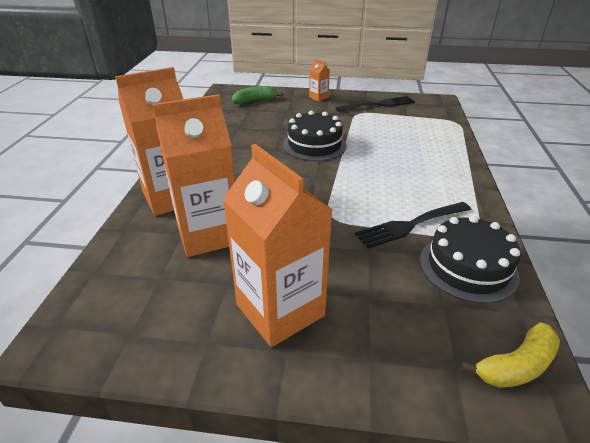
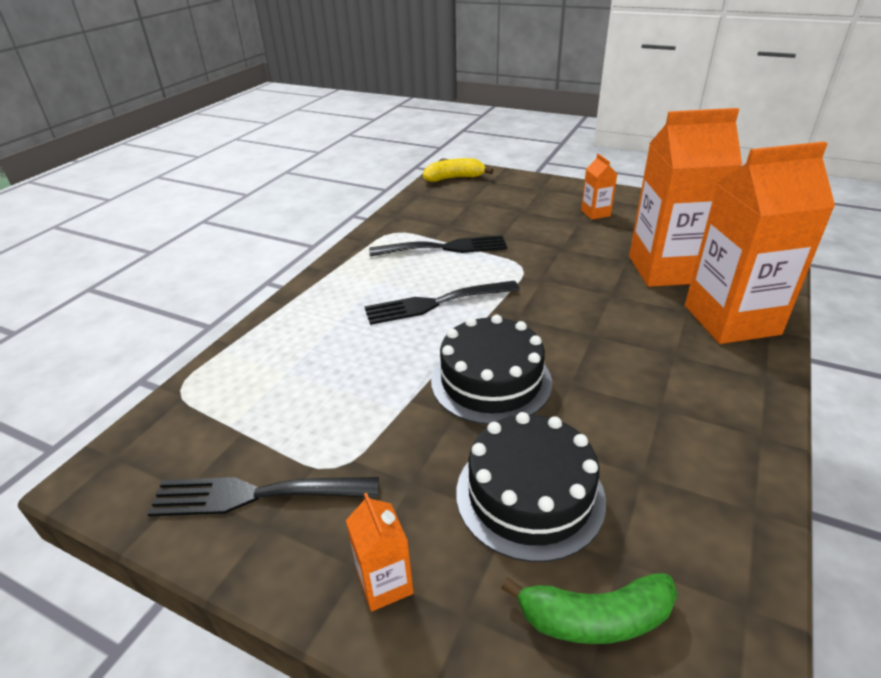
camera: 160 degrees left, 0 degrees up
orange carton [223,144,333,347] -> orange carton [581,154,617,220], size x0.43
black cake [420,216,521,304] -> black cake moved to [456,412,606,562]
none -> black fork [365,281,520,325]

